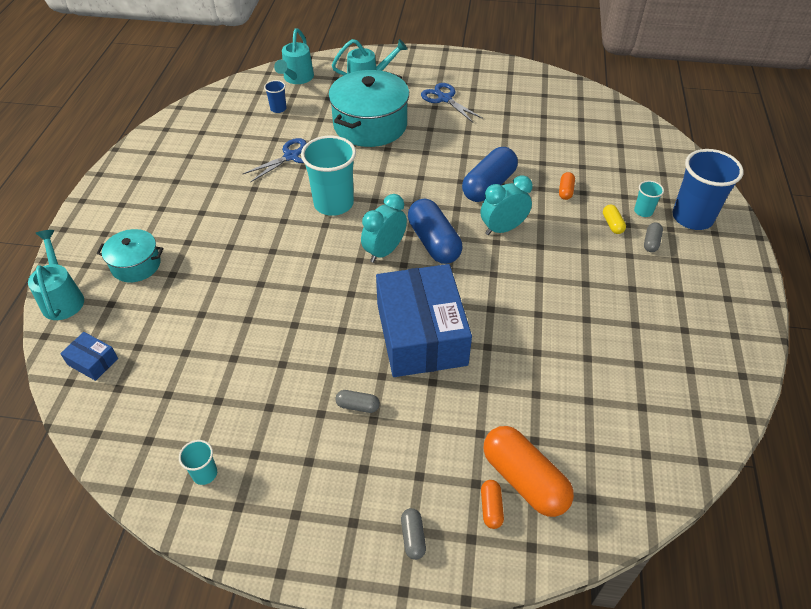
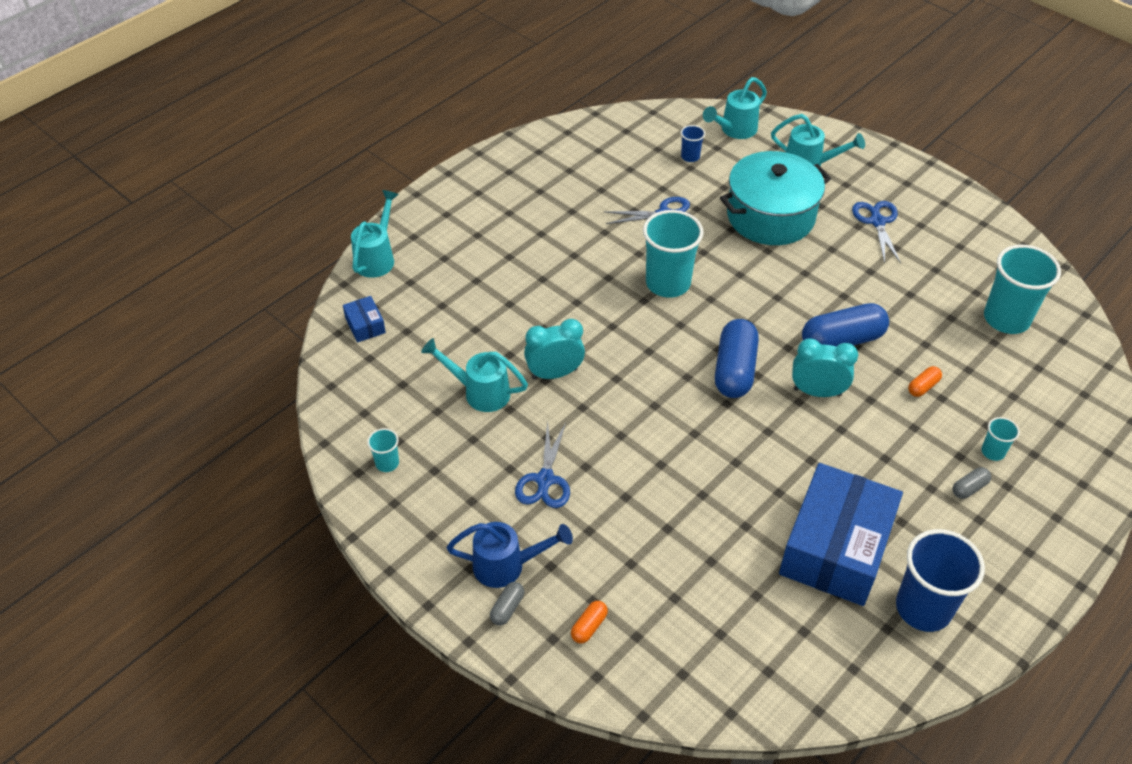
camera: 35 degrees right, 0 degrees up
turquoise pot [97,229,163,282] -> none
grey capsule [335,390,380,413] -> blue scissors [515,421,570,508]
turquoise clock [361,194,407,263] -> turquoise clock moved to [524,319,585,380]
blue box [376,264,472,377] -> blue box moved to [779,463,903,606]
orange capsule [484,426,574,517] -> none
yellow capsule [603,205,626,234] -> none
blue cup [673,149,744,230] -> blue cup moved to [896,529,985,632]
none -> turquoise watering can [421,338,528,412]
none -> blue watering can [447,522,573,588]
none -> turquoise cup [984,245,1061,334]

